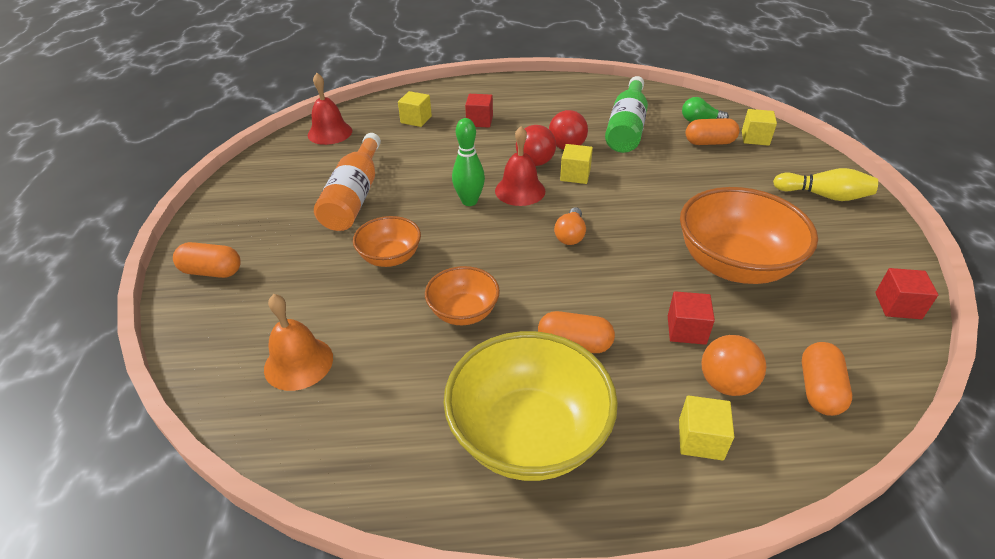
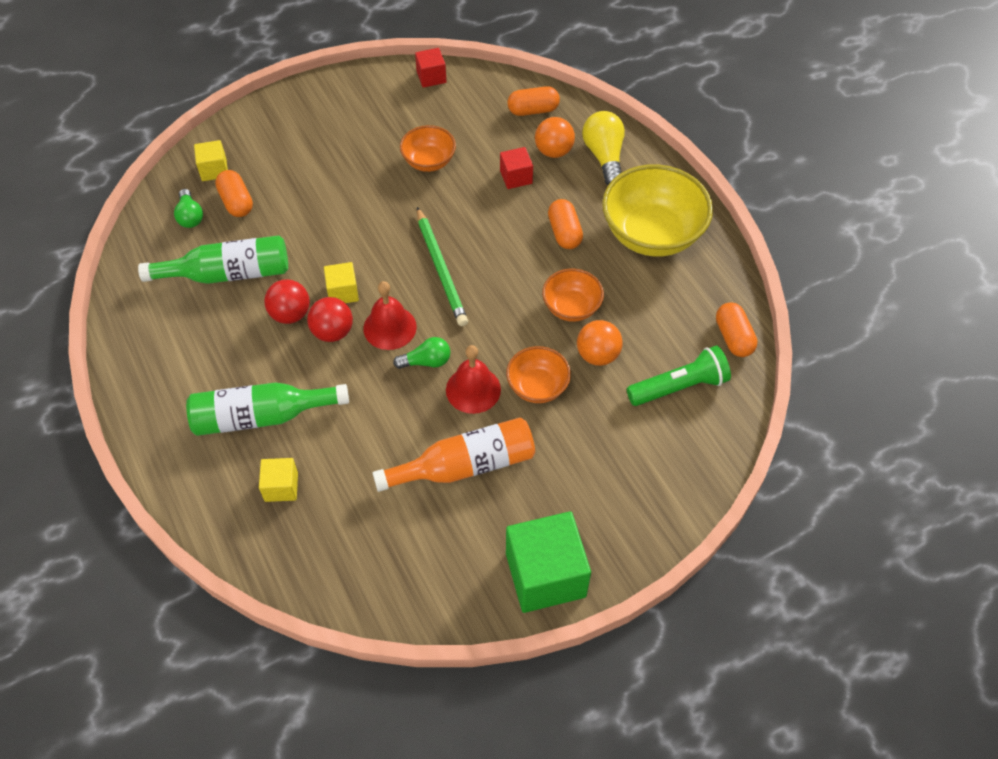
camera: 115 degrees left, 15 degrees up
orange capsule [173,242,241,278] -> orange capsule moved to [716,302,757,357]
orange bell [264,294,333,391] -> green flashlight [627,346,731,406]
red bell [308,73,352,145] -> red bell moved to [446,345,501,414]
green bowling pin [452,118,485,206] -> green light bulb [393,337,450,369]
red cube [465,94,493,128] -> green bottle [186,382,349,436]
orange light bulb [554,207,586,245] -> green pencil [417,207,468,326]
yellow cube [679,395,734,461] -> yellow light bulb [582,111,625,185]
orange bowl [680,187,818,284] -> orange bowl [400,125,456,172], size x0.54
yellow bowling pin [773,168,878,201] -> none
none -> green cube [506,511,591,613]
none -> orange ball [577,320,623,366]

